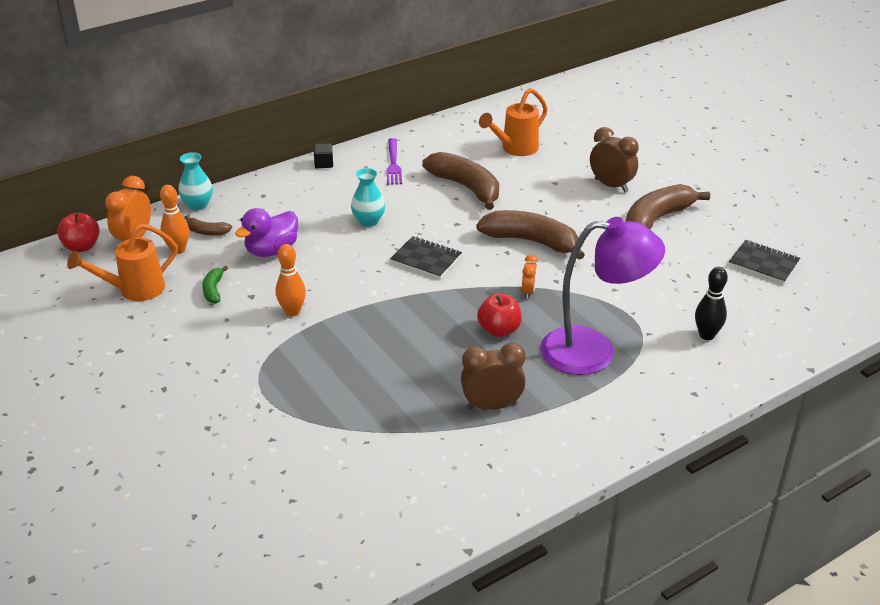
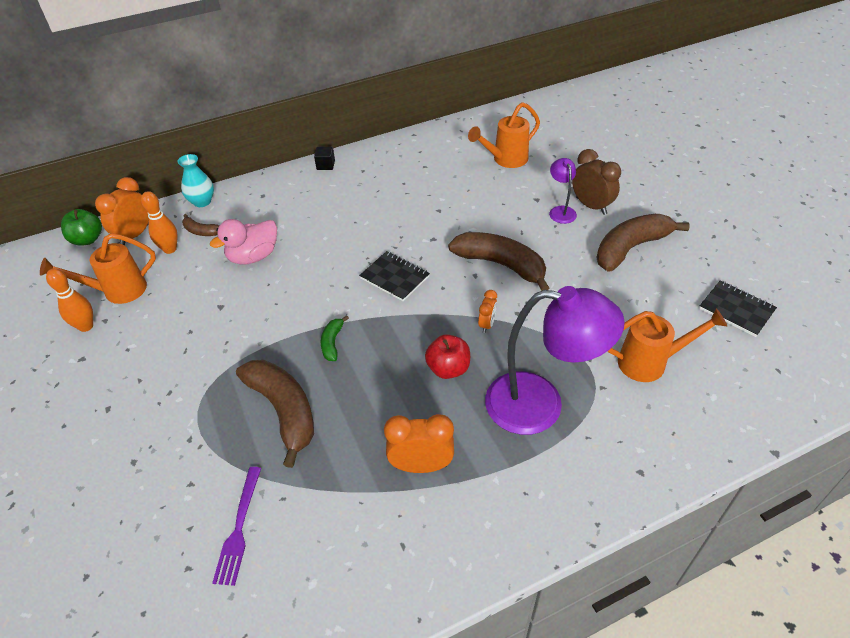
camera: 10 degrees right, 10 degrees up
red apple [57,213,100,252] -> green apple [61,209,102,245]
green banana [202,266,228,304] -> green banana moved to [321,315,349,361]
purple duck [235,208,298,257] -> pink duck [210,219,277,265]
orange bowling pin [276,244,306,316] -> orange bowling pin moved to [46,268,93,332]
turquoise vase [351,168,385,227] -> none
purple fork [386,138,402,185] -> purple fork moved to [212,467,261,586]
brown banana [422,152,499,210] -> brown banana moved to [236,360,314,468]
brown clock [461,343,526,410] -> orange clock [384,414,454,473]
black bowling pin [695,267,728,340] -> none
none -> purple lamp [549,158,577,224]
none -> orange watering can [607,308,727,382]

